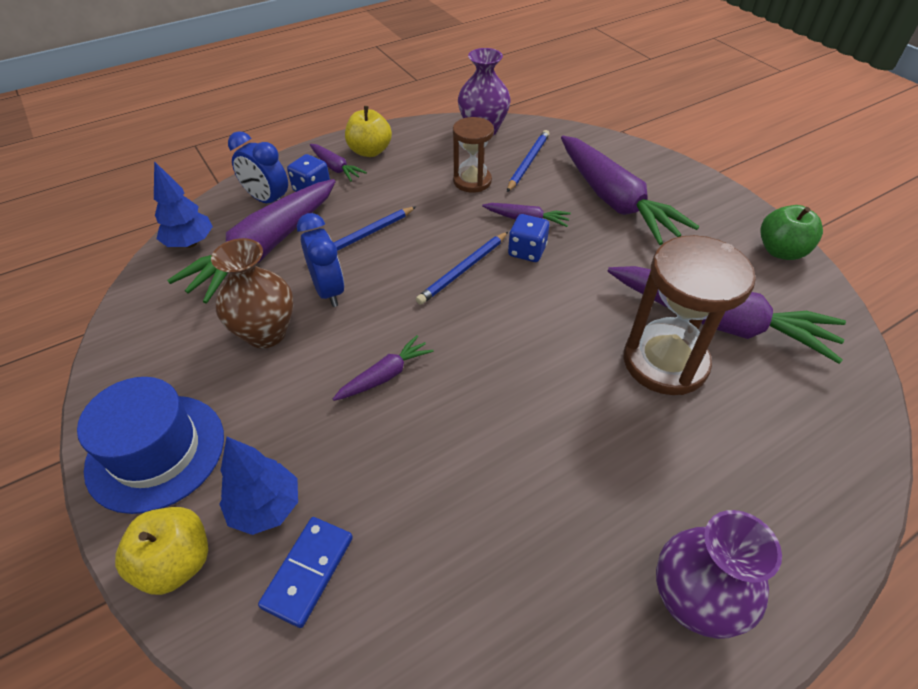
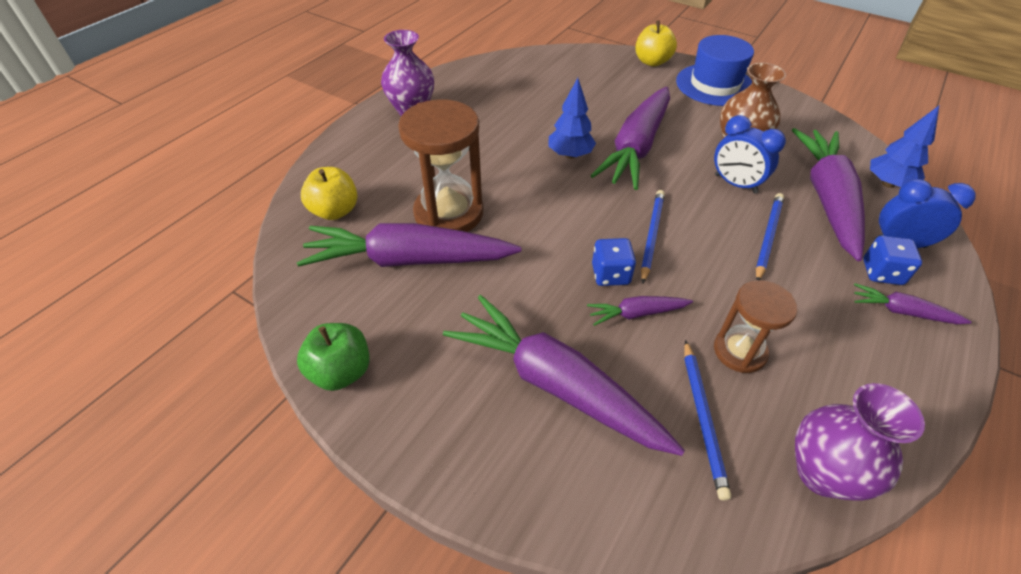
camera: 155 degrees right, 0 degrees up
blue tree [220,437,298,535] -> blue tree moved to [548,78,596,159]
blue domino [258,517,353,628] -> none
purple carrot [333,335,434,401] -> purple carrot [590,87,670,190], size x2.19
yellow apple [345,106,392,157] -> yellow apple moved to [301,167,357,220]

